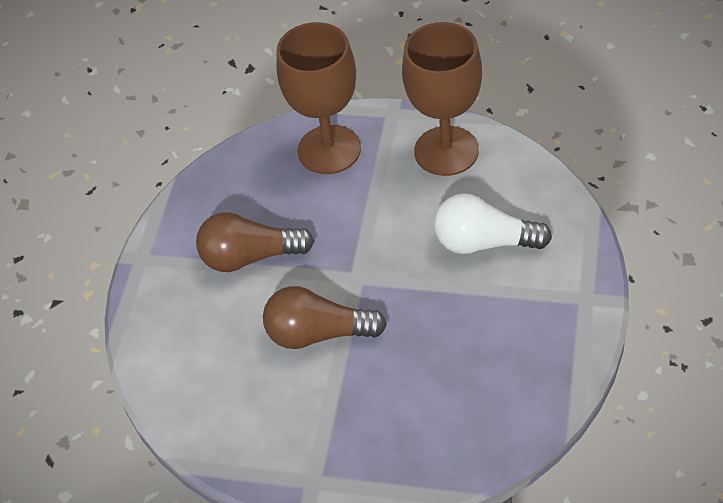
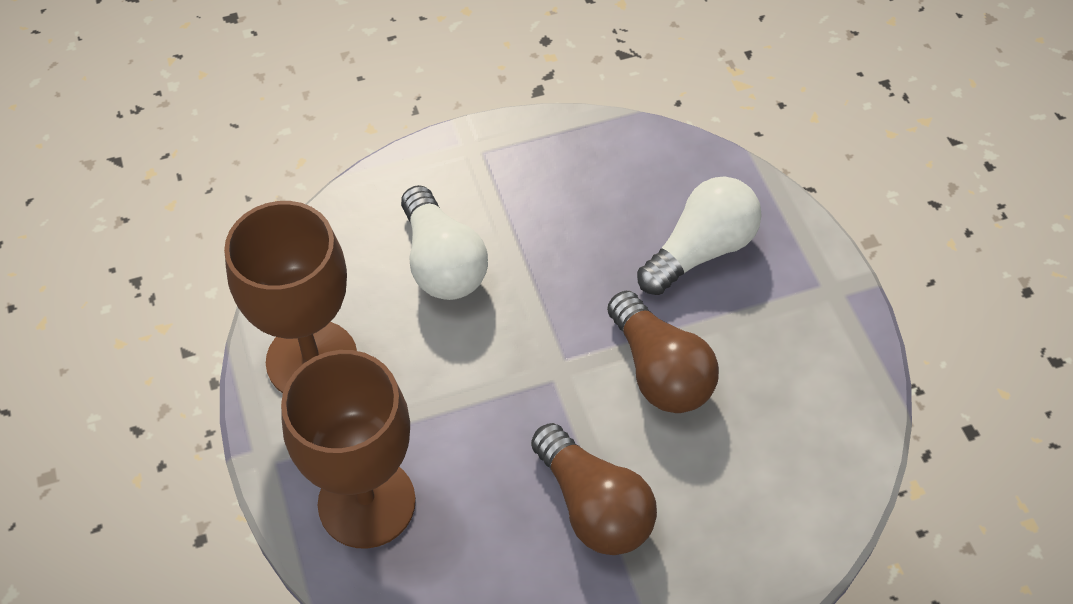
camera: 125 degrees left, 5 degrees up
none -> white light bulb [637,177,762,295]

